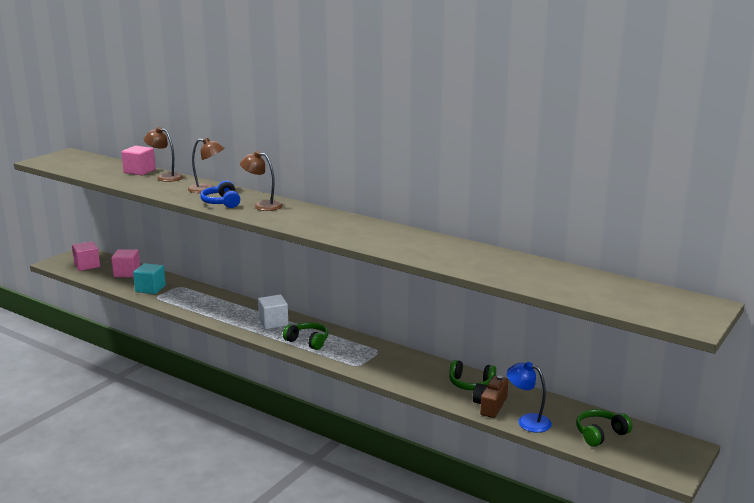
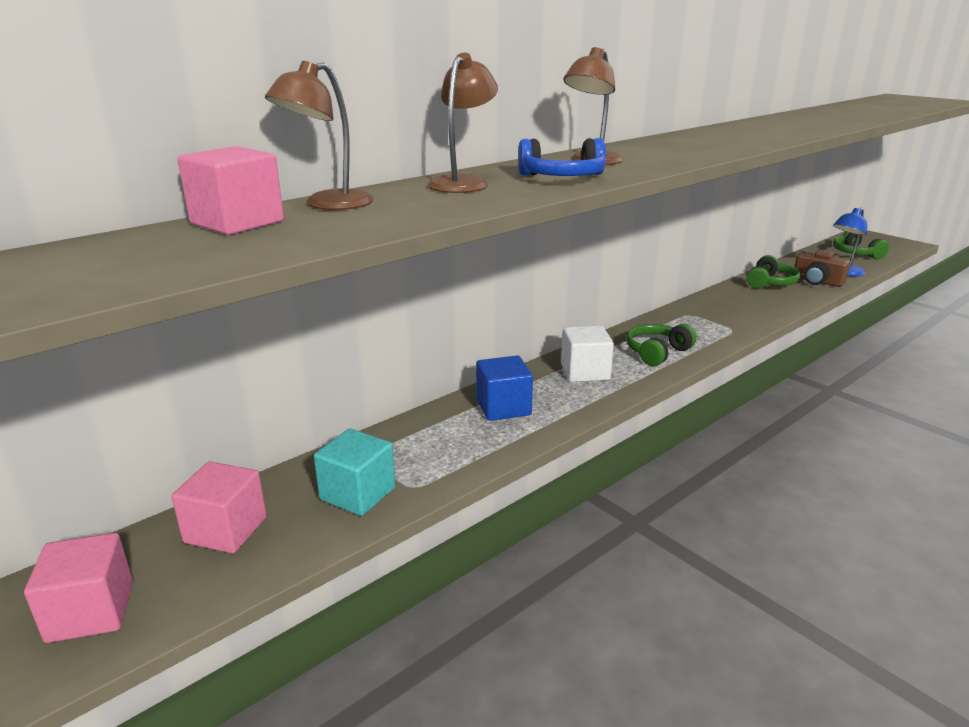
camera: 75 degrees left, 5 degrees up
none -> blue cube [476,355,533,421]

